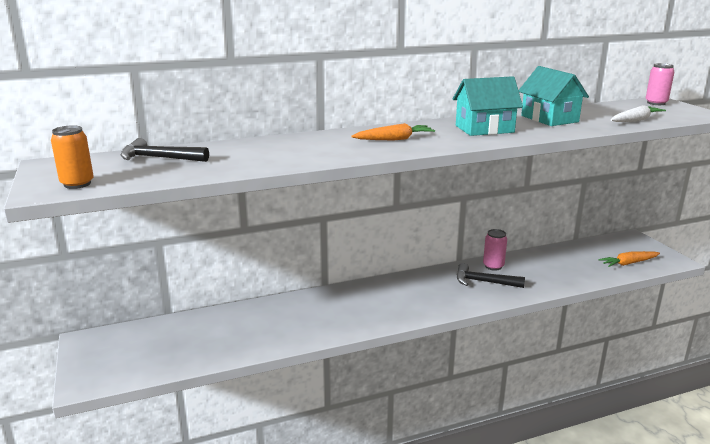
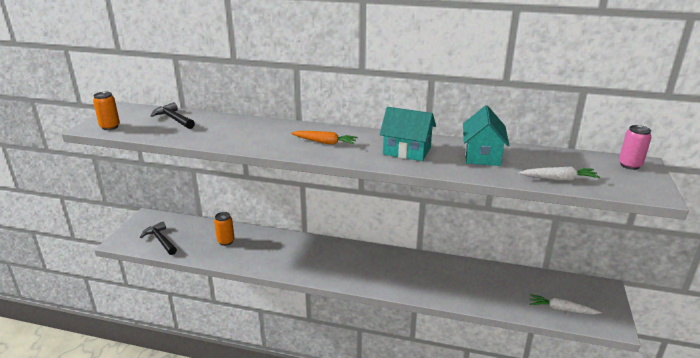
camera: 35 degrees right, 5 degrees up
black hammer [456,263,525,288] -> black hammer moved to [140,221,177,255]
pink can [483,229,507,271] -> none
orange carrot [598,251,660,267] -> white carrot [530,294,602,315]
none -> orange can [214,212,235,246]

